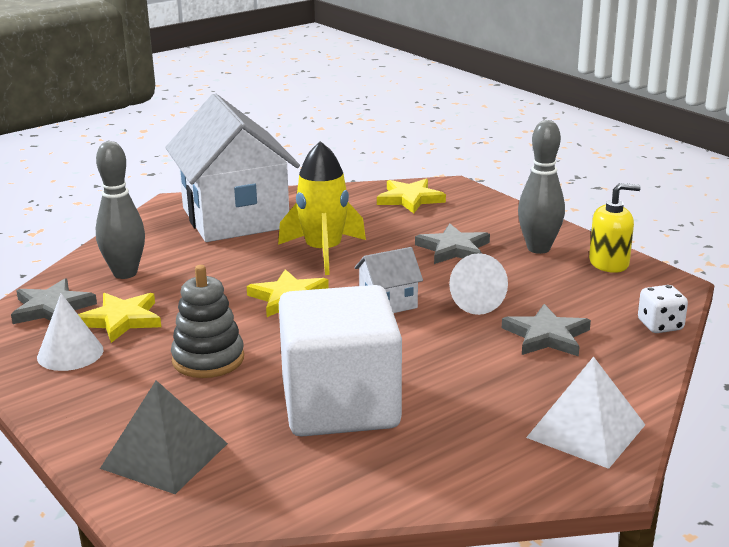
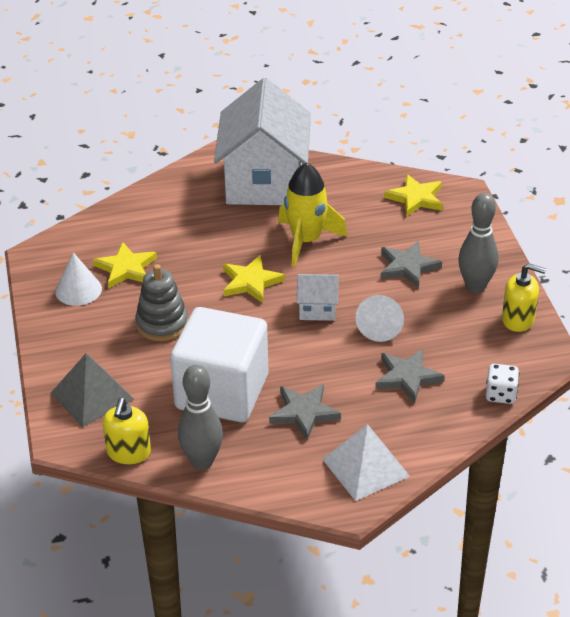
camera: 25 degrees right, 15 degrees up
grey star [11,278,97,324] -> grey star moved to [269,384,341,440]
grey bowling pin [96,141,145,279] -> grey bowling pin moved to [178,365,223,470]
none -> yellow soap dispenser [103,398,151,464]

